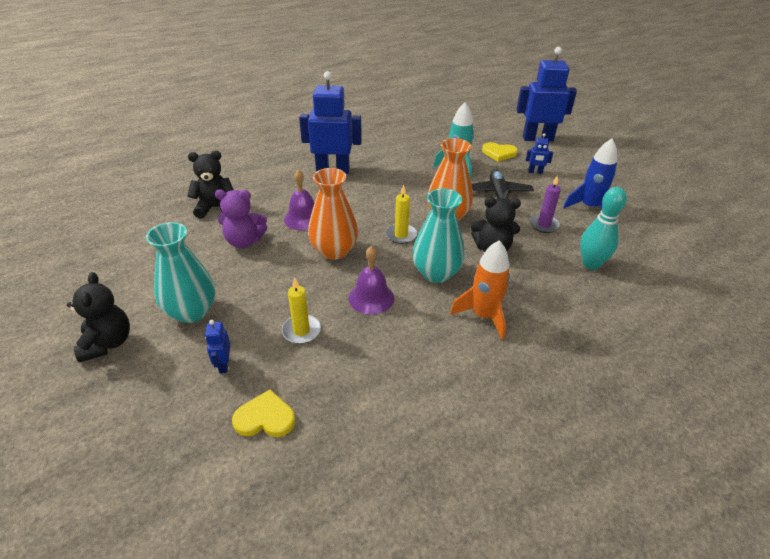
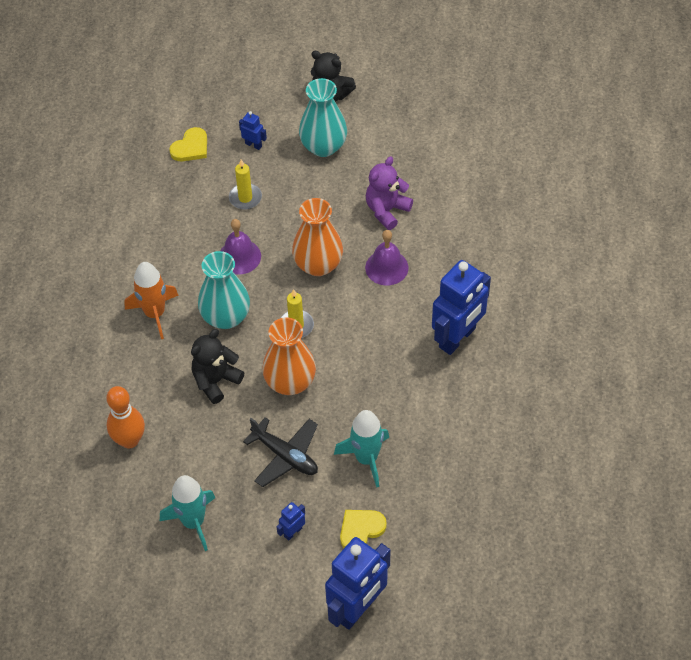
camera: 130 degrees right, 15 degrees up
black teddy bear [187,151,234,219] -> none
purple candle [529,175,561,233] -> none
blue rocket [563,138,617,209] -> turquoise rocket [160,475,215,551]
turquoise bowling pin [580,187,627,270] -> orange bowling pin [106,386,145,448]

